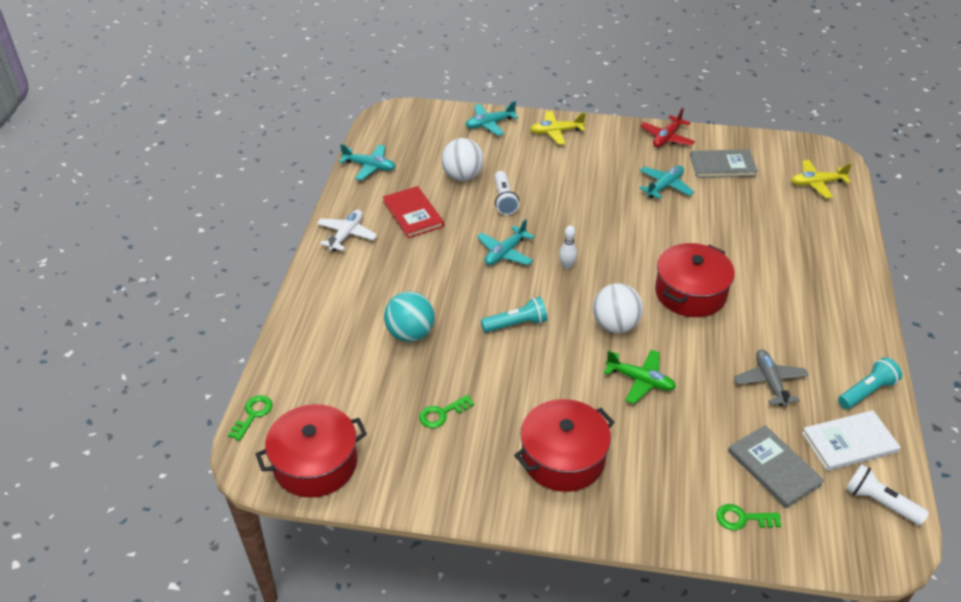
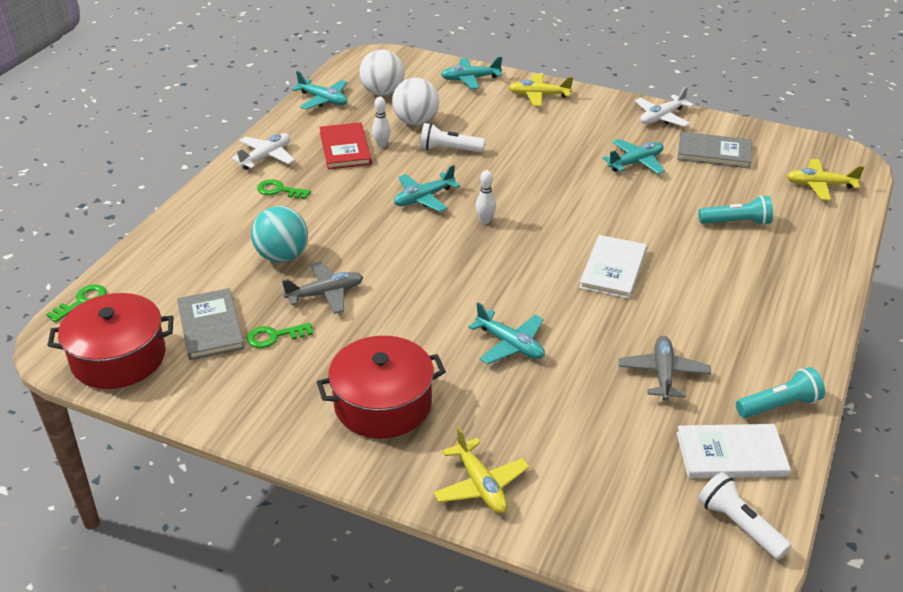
camera: 15 degrees right, 5 degrees down
turquoise flashlight [481,297,548,333] -> turquoise flashlight moved to [698,195,773,225]
white flashlight [494,171,519,215] -> white flashlight turned 90 degrees clockwise [420,123,485,152]
white ball [593,283,643,333] -> white ball moved to [359,50,404,96]
green plane [604,350,676,404] -> turquoise plane [468,302,545,364]
red plane [640,108,695,147] -> white plane [635,86,694,127]
red pot [655,243,735,317] -> white book [579,235,647,299]
green key [716,504,781,530] -> green key moved to [257,179,311,199]
grey book [728,425,824,508] -> grey book moved to [177,288,244,360]
none -> grey plane [282,262,363,314]
none -> white bowling pin [372,97,391,148]
none -> yellow plane [433,427,529,513]

